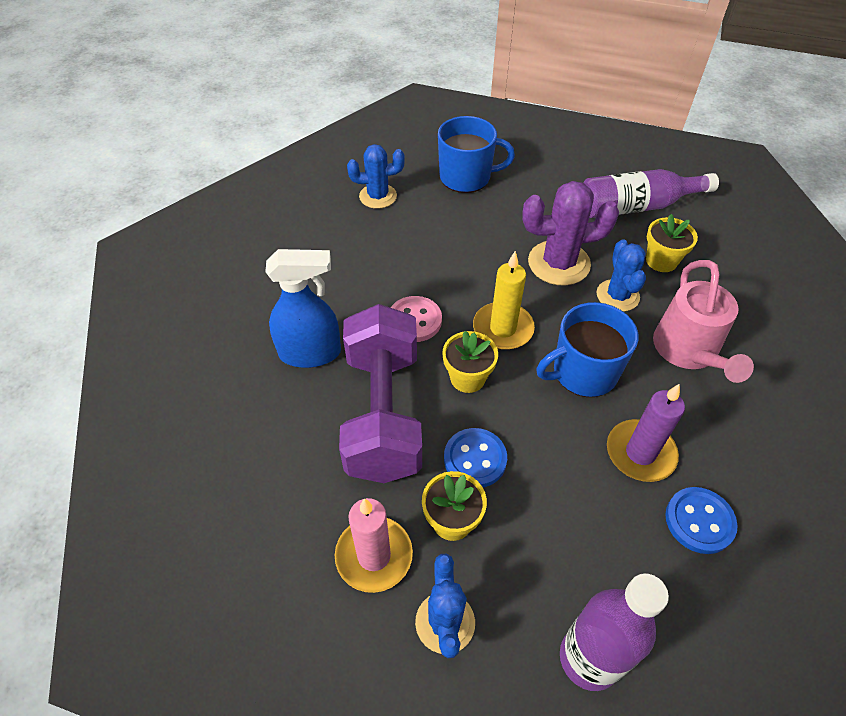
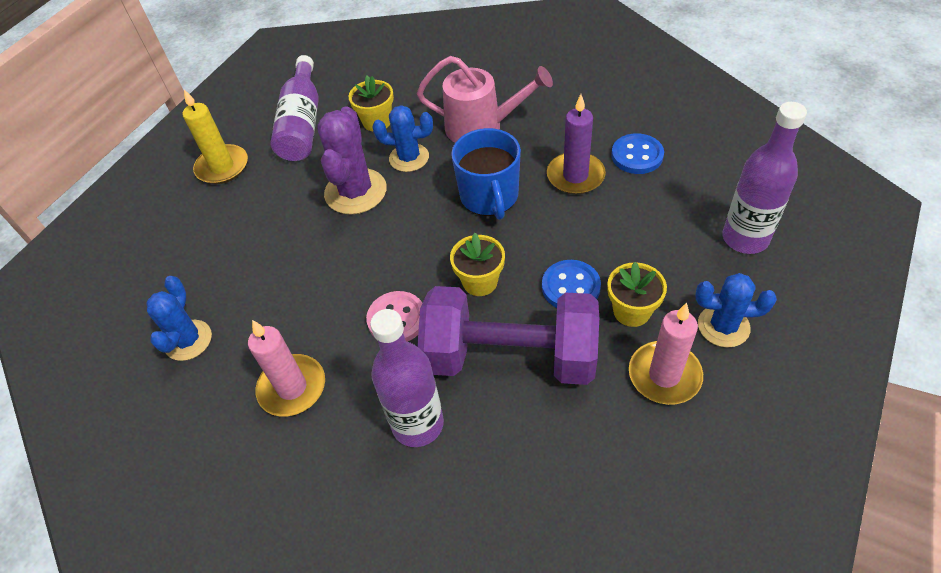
camera: 75 degrees left, 0 degrees up
blue spray bottle [265,249,341,368] -> purple bottle [370,309,444,447]
blue mug [438,116,515,193] -> none
yellow candle [473,251,535,350] -> yellow candle moved to [183,89,248,184]
none -> pink candle [248,320,325,416]

